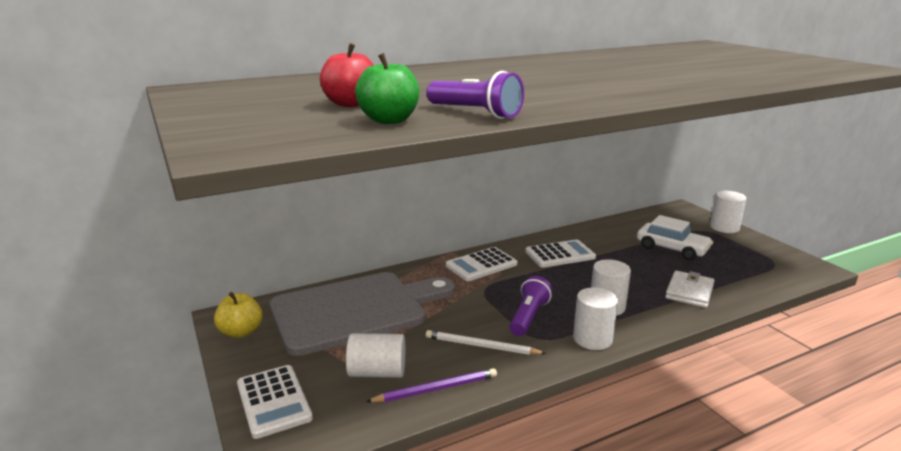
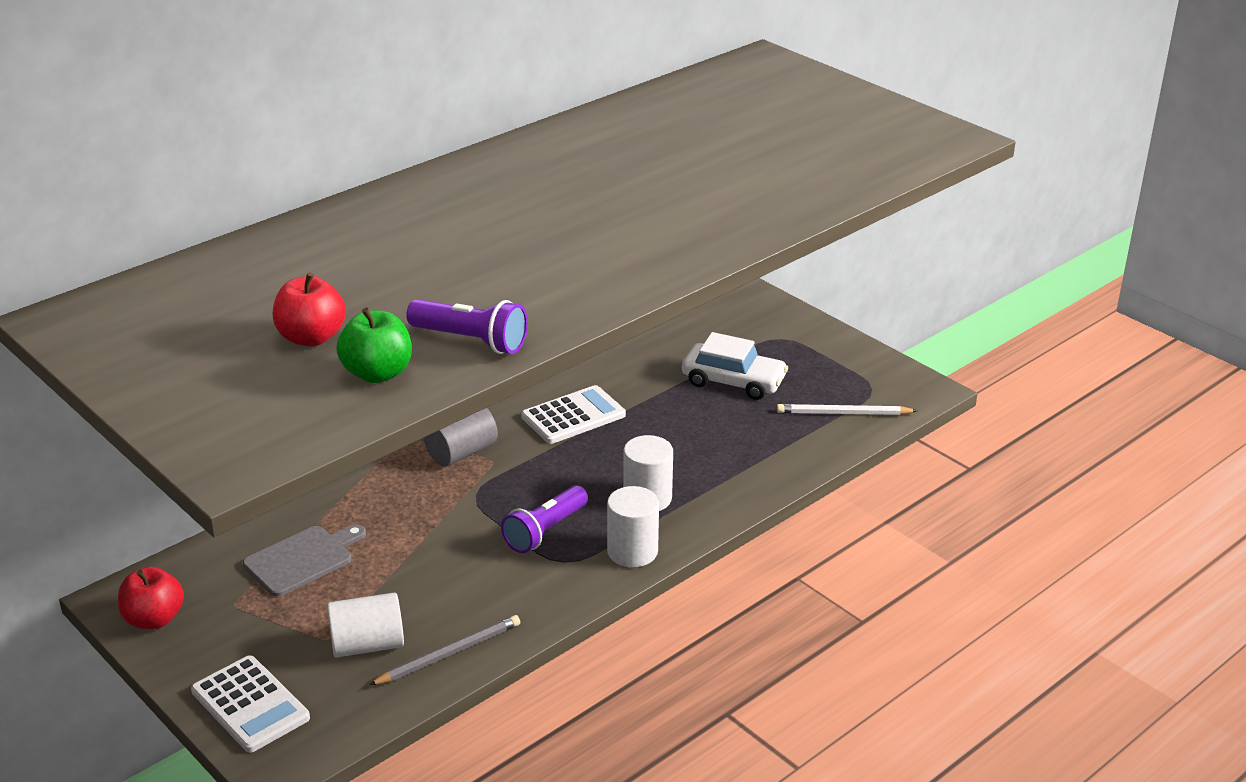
camera: 15 degrees left, 10 degrees up
yellow apple [214,292,263,338] -> red apple [118,567,184,629]
grey cutting board [269,272,455,356] -> grey cutting board [243,524,366,597], size x0.47
purple pencil [366,368,497,403] -> grey pencil [369,615,520,685]
white pencil [426,330,546,355] -> white pencil moved to [777,404,918,415]
white calculator [446,247,517,281] -> grey cylinder [423,408,498,467]
purple flashlight [509,276,552,336] -> purple flashlight turned 150 degrees counterclockwise [501,485,588,553]
white wallet [665,270,715,308] -> none
white cylinder [710,191,746,233] -> none

